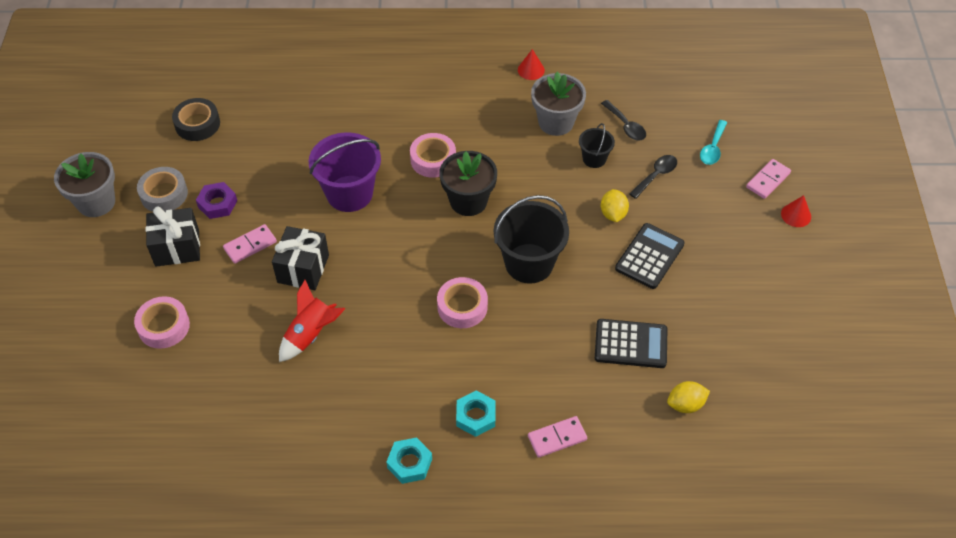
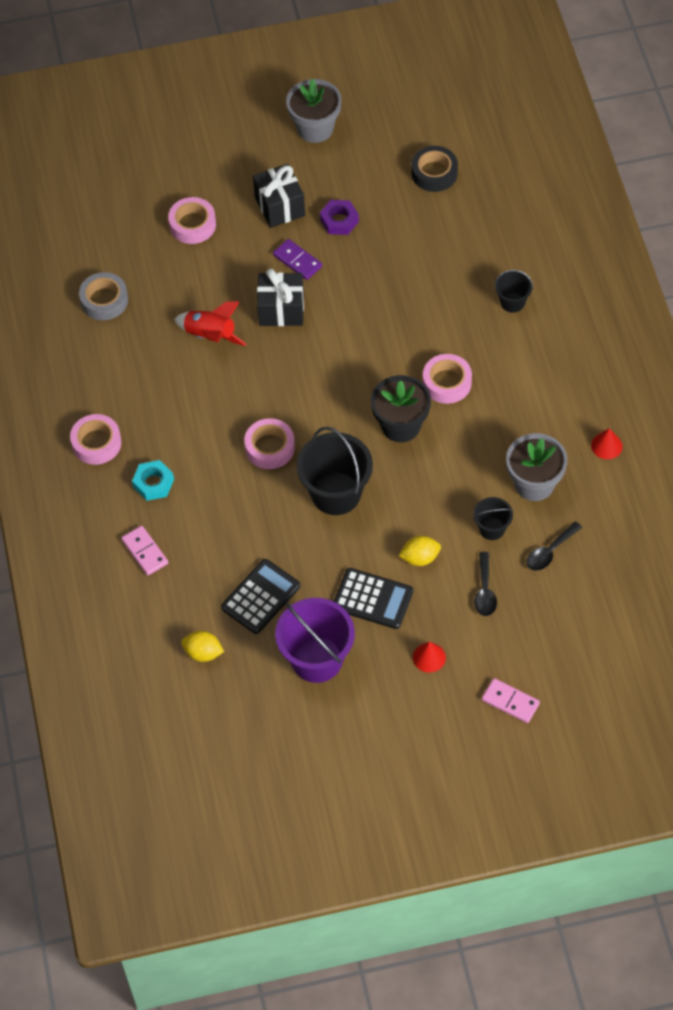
camera: 80 degrees right, 5 degrees up
grey tape [137,167,188,212] -> grey tape moved to [79,272,128,320]
pink domino [223,224,277,264] -> purple domino [273,239,322,280]
purple bucket [309,132,381,212] -> purple bucket moved to [275,598,355,683]
turquoise nut [386,437,432,484] -> pink tape [70,414,121,465]
black calculator [595,319,667,368] -> black calculator turned 135 degrees counterclockwise [221,559,300,634]
black spoon [629,155,677,199] -> black spoon turned 60 degrees clockwise [474,552,497,616]
yellow lemon [667,381,710,413] -> yellow lemon turned 45 degrees counterclockwise [181,631,224,662]
turquoise spoon [700,120,727,165] -> none
red cone [781,195,811,227] -> red cone moved to [413,642,446,673]
none -> black bucket [495,270,533,313]

